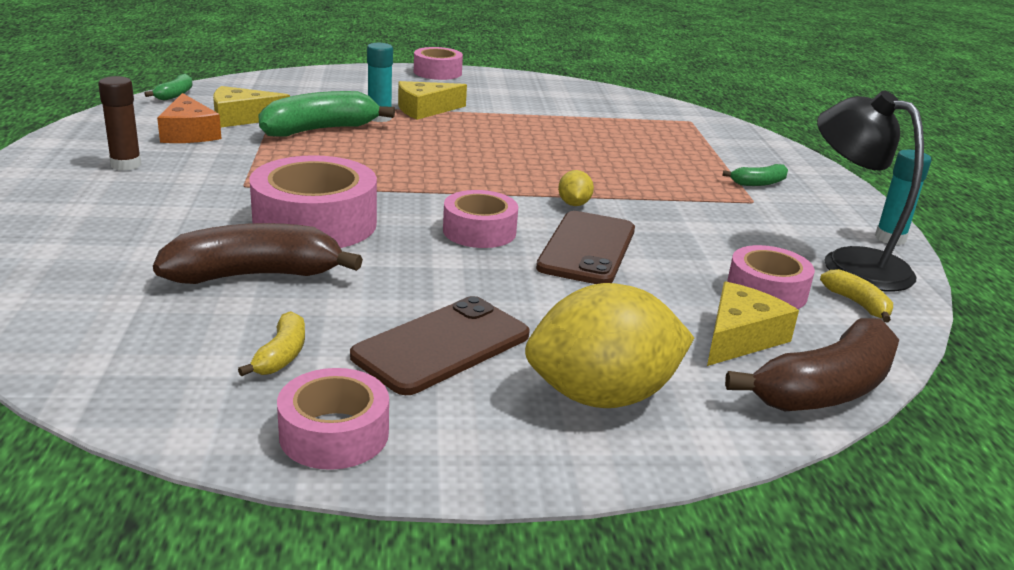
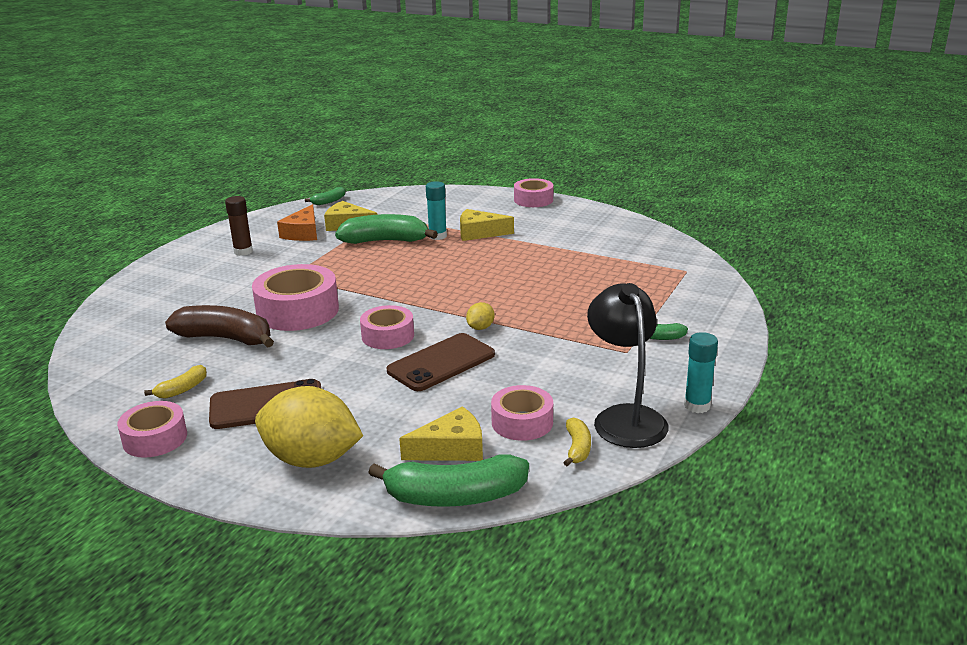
camera: 35 degrees right, 0 degrees up
brown banana [725,318,899,411] -> green banana [368,454,529,507]

